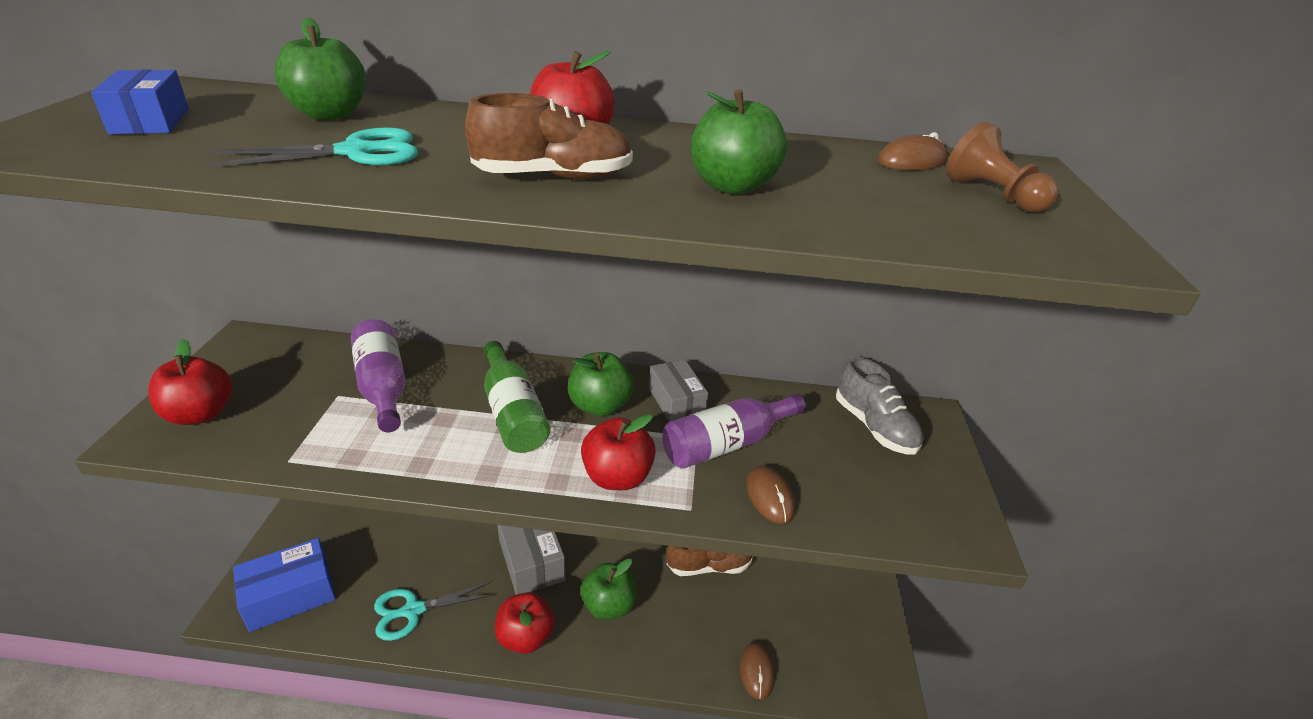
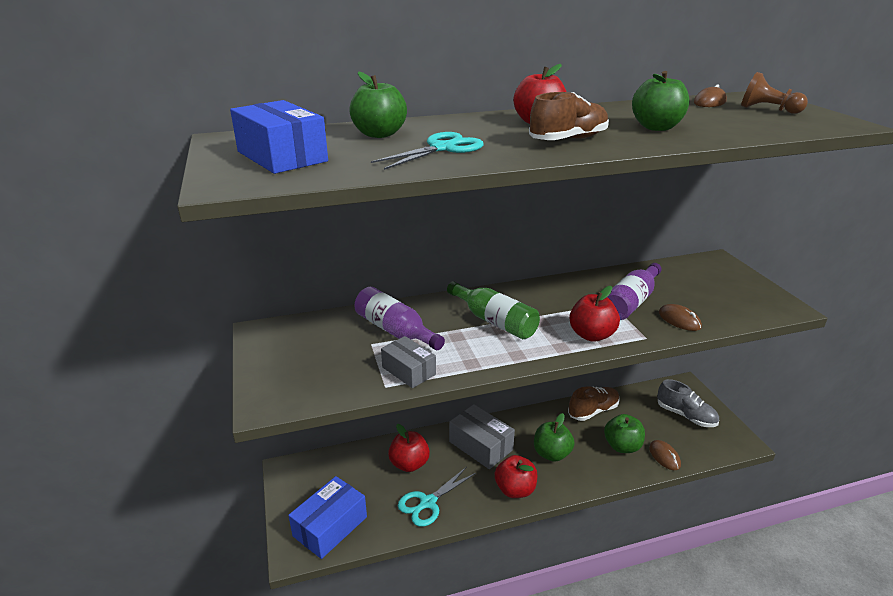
camera: 20 degrees left, 5 degrees down
blue box [91,70,189,135] -> blue box [230,100,328,174], size x1.55
red apple [148,339,232,425] -> red apple moved to [388,424,430,472]
green apple [568,352,634,416] -> green apple moved to [604,414,645,453]
grey box [649,360,708,422] -> grey box moved to [381,336,436,388]
grey shoe [836,357,924,455] -> grey shoe moved to [657,379,719,427]

